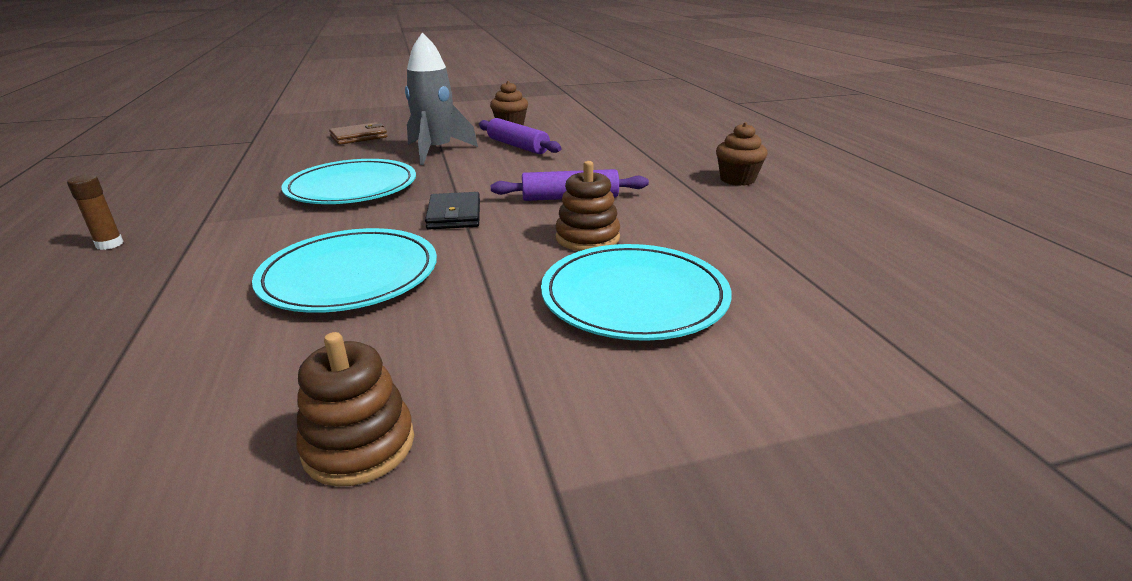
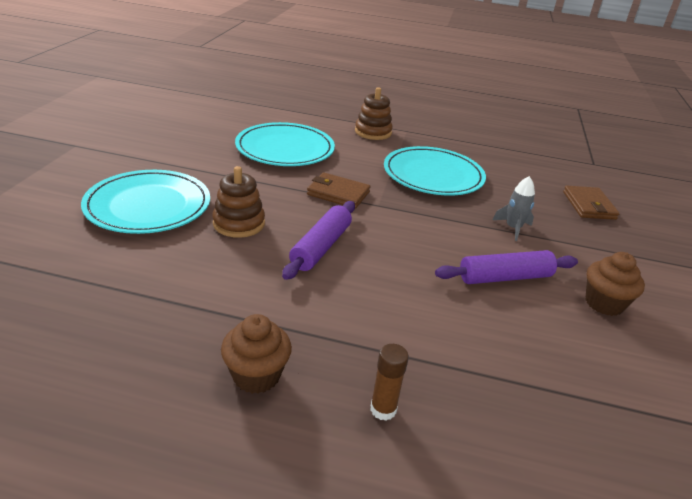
camera: 115 degrees right, 5 degrees up
brown glue stick [67,175,124,250] -> brown glue stick moved to [370,344,409,421]
brown stacking toy [296,332,414,486] -> brown stacking toy moved to [355,87,393,140]
grey rocket [405,33,478,165] -> grey rocket [493,176,535,241], size x0.50
black wallet [425,192,480,230] -> brown wallet [307,172,371,209]

